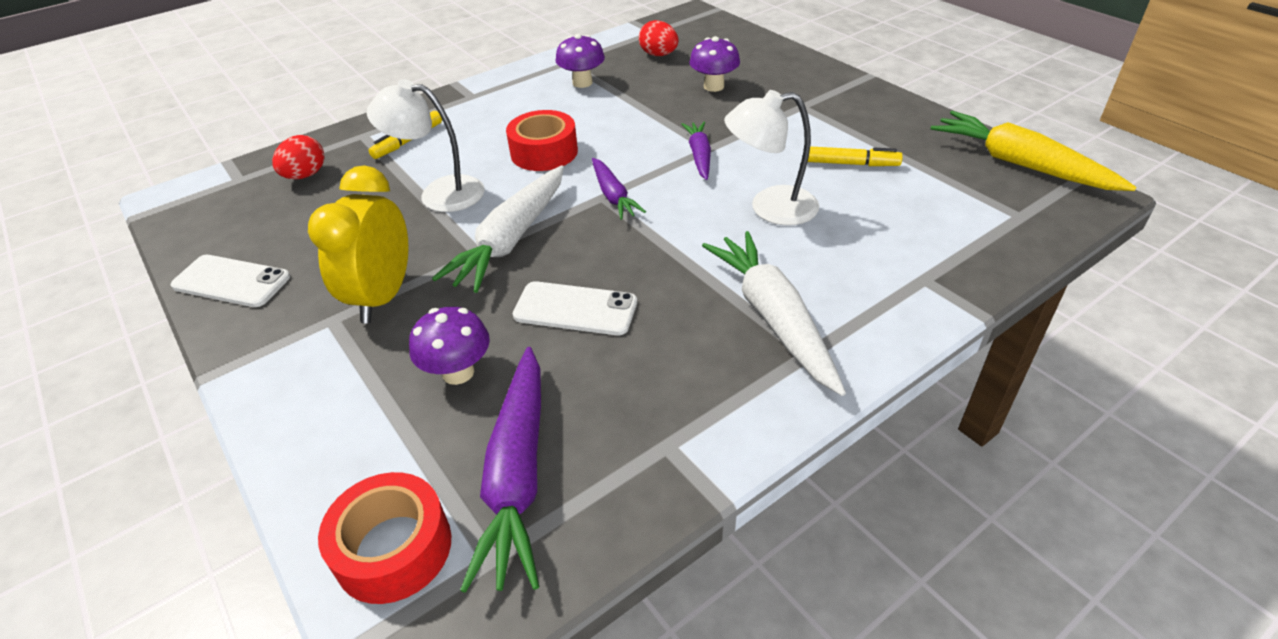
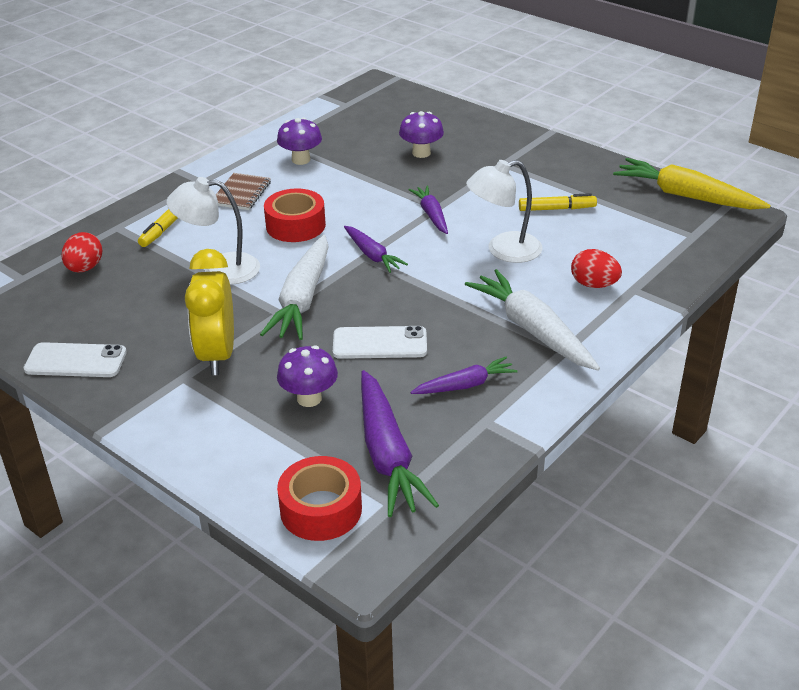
camera: 15 degrees left, 5 degrees down
red egg [639,20,679,56] -> red egg moved to [571,249,622,288]
none -> brown notebook [216,173,271,210]
none -> purple carrot [410,357,518,394]

